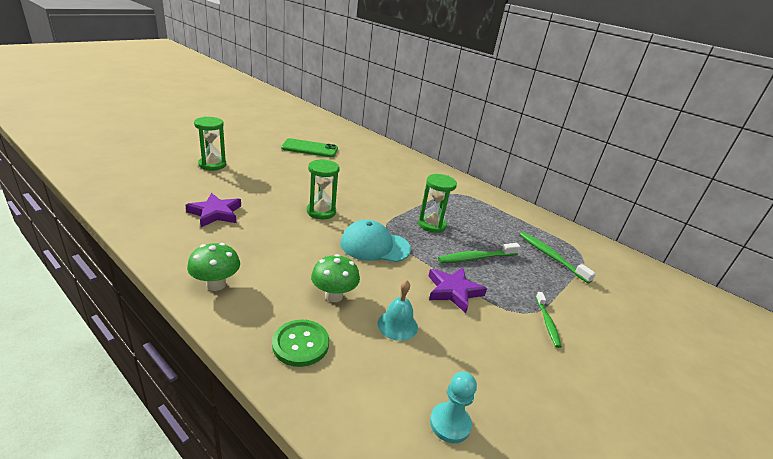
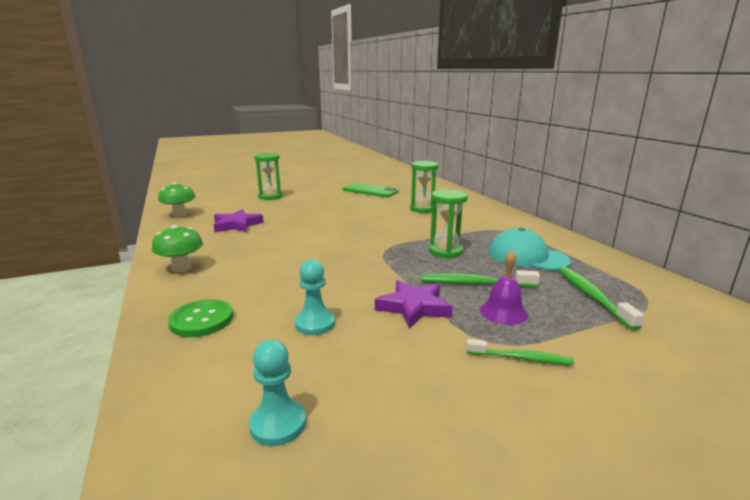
camera: 30 degrees right, 10 degrees down
green hourglass [307,159,340,219] -> green hourglass moved to [410,161,439,213]
green mushroom [311,254,360,302] -> green mushroom moved to [158,182,195,217]
turquoise cap [340,220,411,262] -> turquoise cap moved to [489,227,571,271]
turquoise bell [377,280,418,341] -> turquoise pawn [295,259,335,335]
green toothbrush [536,292,562,348] -> green toothbrush turned 105 degrees counterclockwise [467,339,574,365]
none -> purple bell [480,250,528,325]

